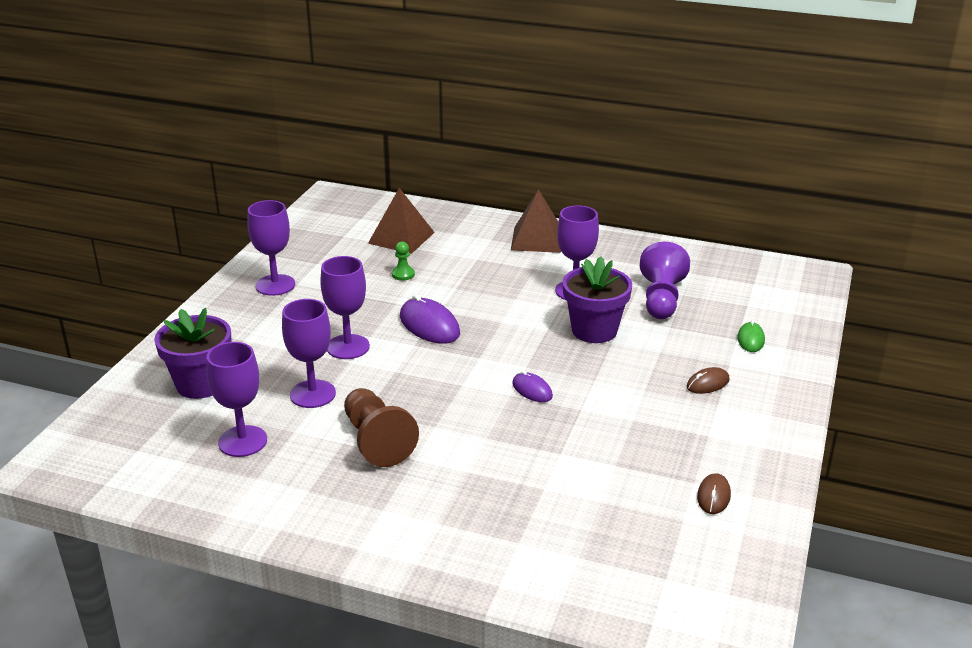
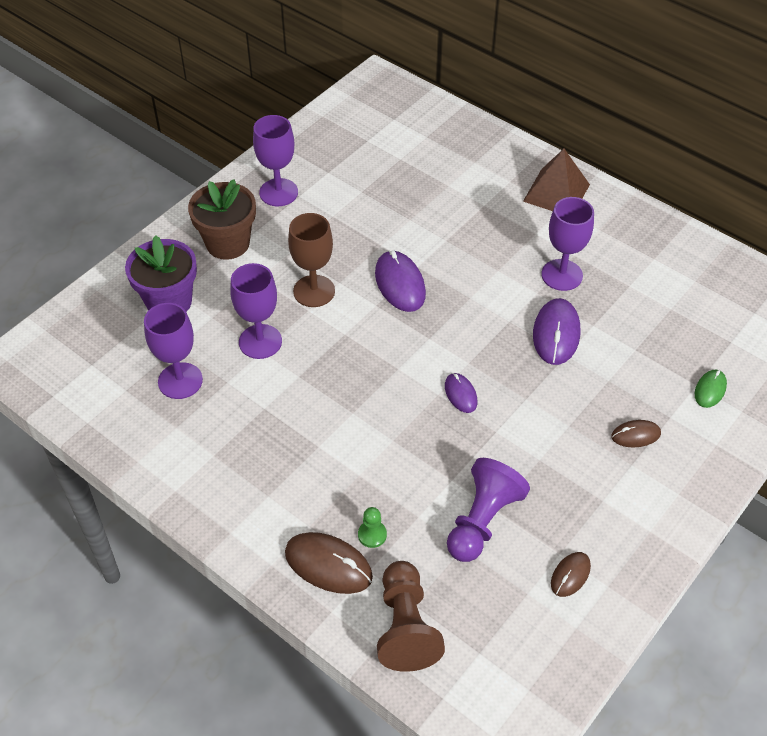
camera: 20 degrees right, 20 degrees up
purple goblet [320,256,370,359] -> brown goblet [288,213,335,307]
brown pawn [344,388,419,467] -> brown pawn moved to [377,561,445,672]
brown pyramid [368,188,435,254] -> none
green pawn [392,242,415,281] -> green pawn moved to [358,507,387,548]
purple flower pot [562,256,632,343] -> purple mouse [533,298,580,365]
purple pawn [640,242,690,319] -> purple pawn moved to [447,458,530,562]
none -> brown flower pot [188,179,256,260]
none -> brown mouse [285,532,373,594]

